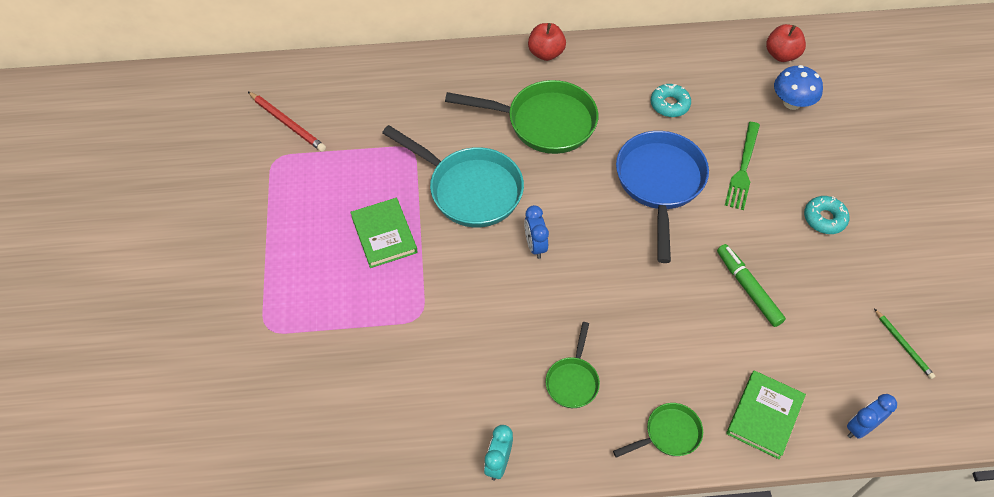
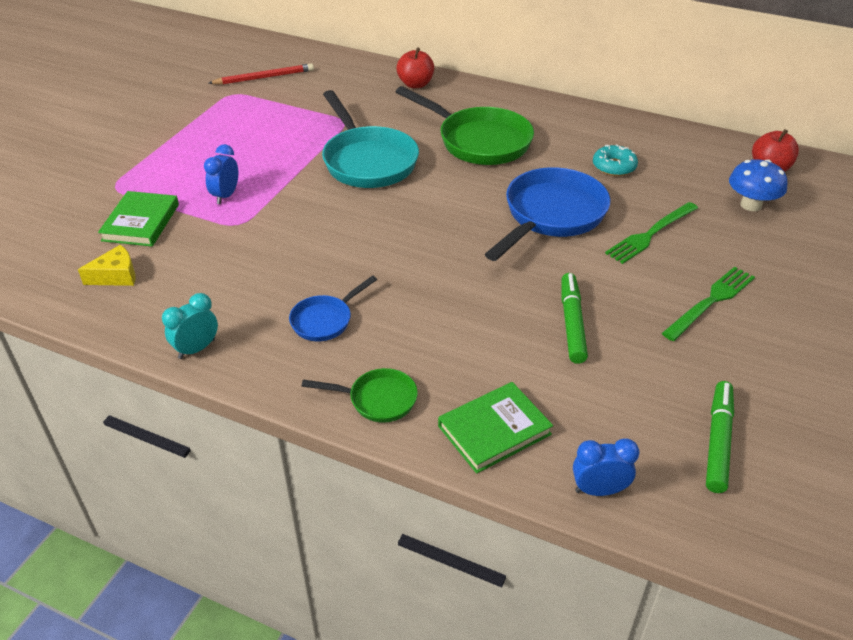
camera: 30 degrees right, 15 degrees down
red pencil [247,91,326,152] -> red pencil turned 90 degrees counterclockwise [209,63,314,85]
green book [350,198,418,268] -> green book moved to [98,191,179,246]
blue clock [524,205,549,259] -> blue clock moved to [204,144,238,204]
red apple [528,23,566,61] -> red apple moved to [396,47,434,88]
green pan [546,322,600,408] -> blue pan [289,275,377,341]
turquoise donut [804,196,849,234] -> green fork [662,267,755,341]
green pencil [874,309,935,379] -> green marker [706,381,734,493]
none -> yellow cheese [78,245,135,286]

